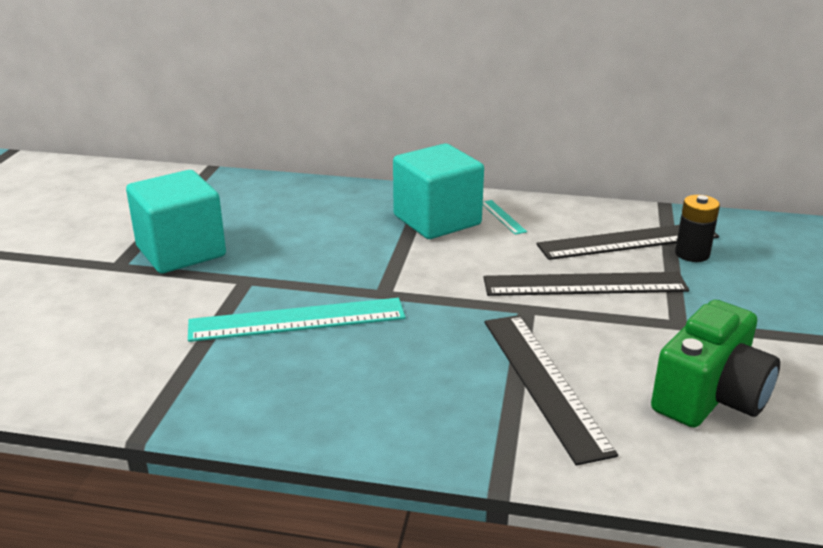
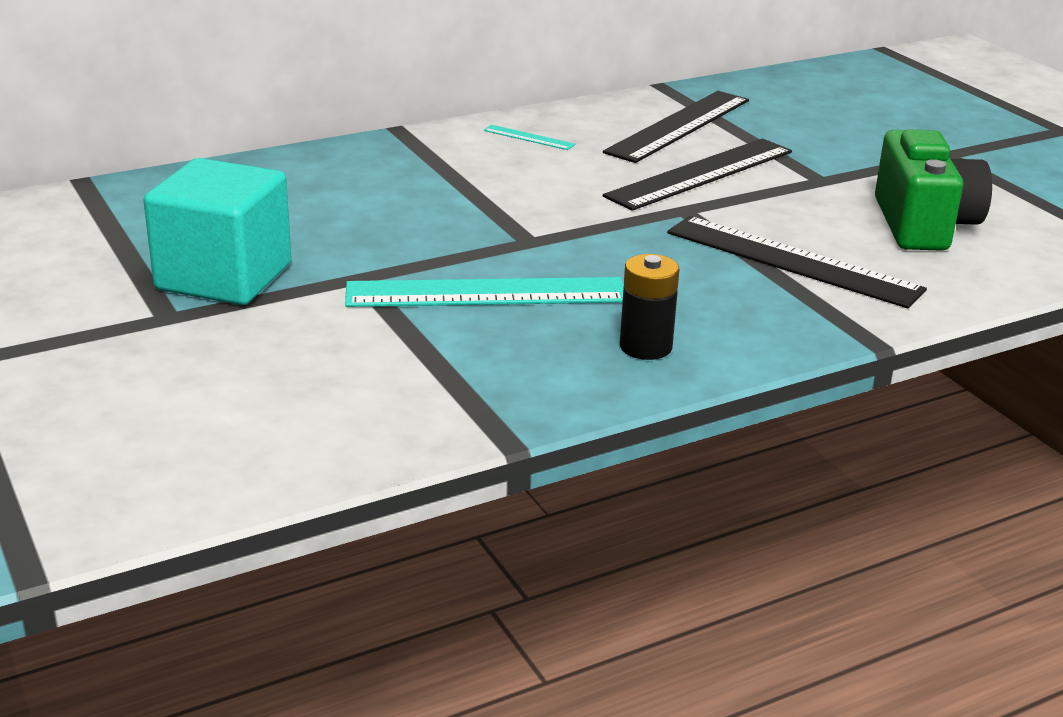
camera: 40 degrees left, 0 degrees up
turquoise ruler [188,298,406,342] -> turquoise ruler turned 45 degrees clockwise [345,277,624,307]
turquoise cube [393,144,484,239] -> none
black battery [675,195,720,262] -> black battery moved to [620,254,679,360]

